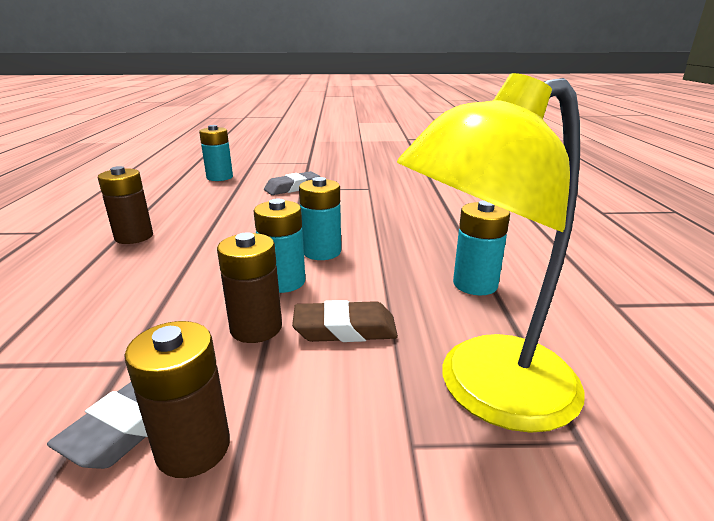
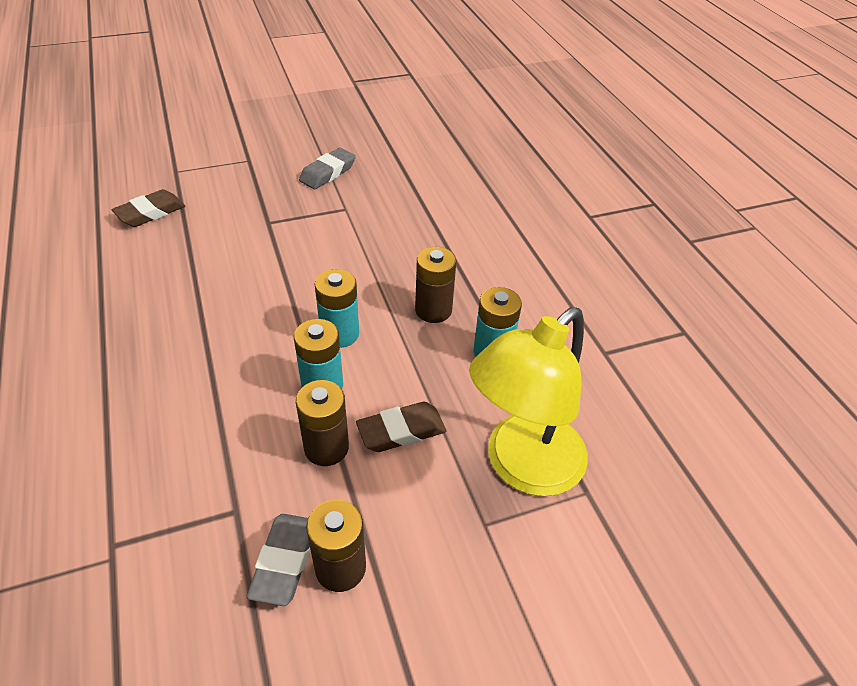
camera: 20 degrees left, 20 degrees up
brown battery [98,166,153,244] -> brown battery moved to [415,247,456,323]
turquoise battery [199,125,233,181] -> brown eraser [112,189,185,227]
grey eraser [264,171,320,195] -> grey eraser moved to [299,148,356,189]

